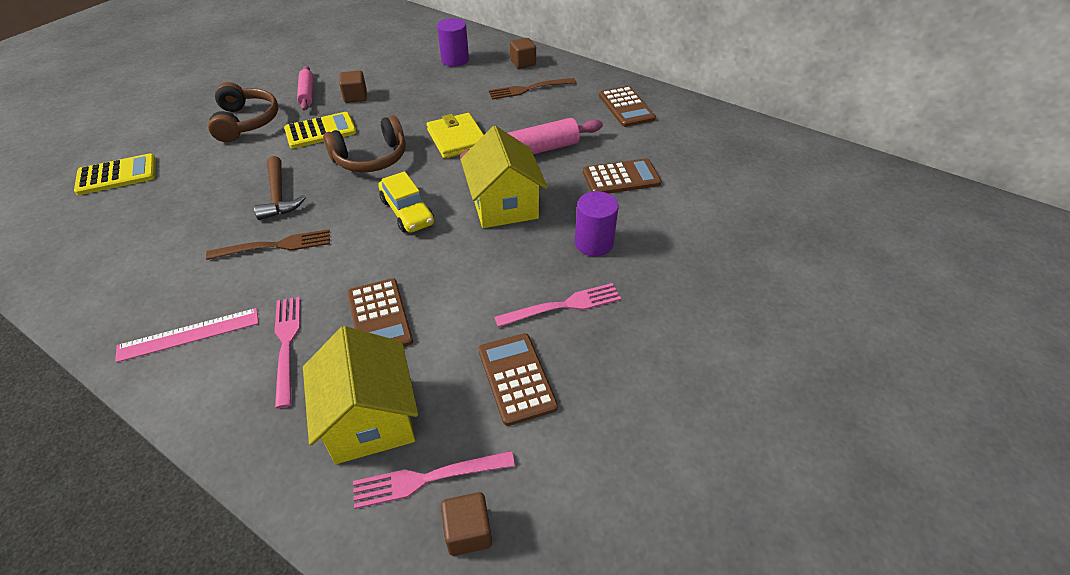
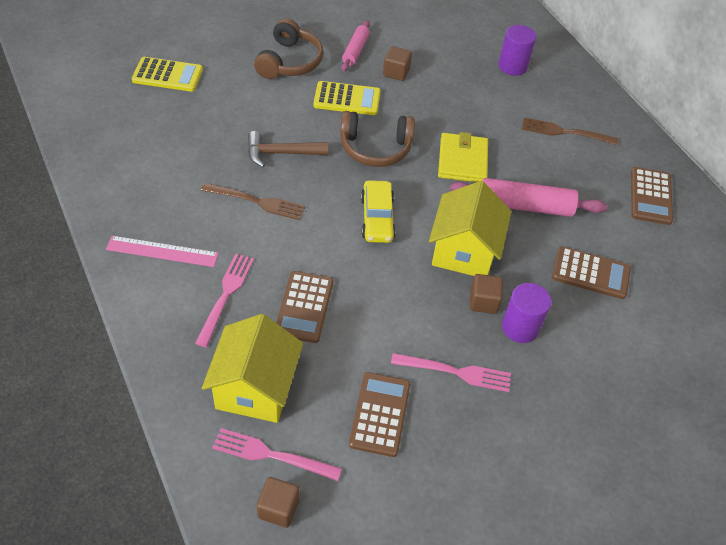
camera: 25 degrees right, 5 degrees up
brown hammer [254,156,306,220] -> brown hammer turned 75 degrees clockwise [248,131,328,167]
brown cube [510,38,536,69] -> brown cube moved to [470,274,503,314]

